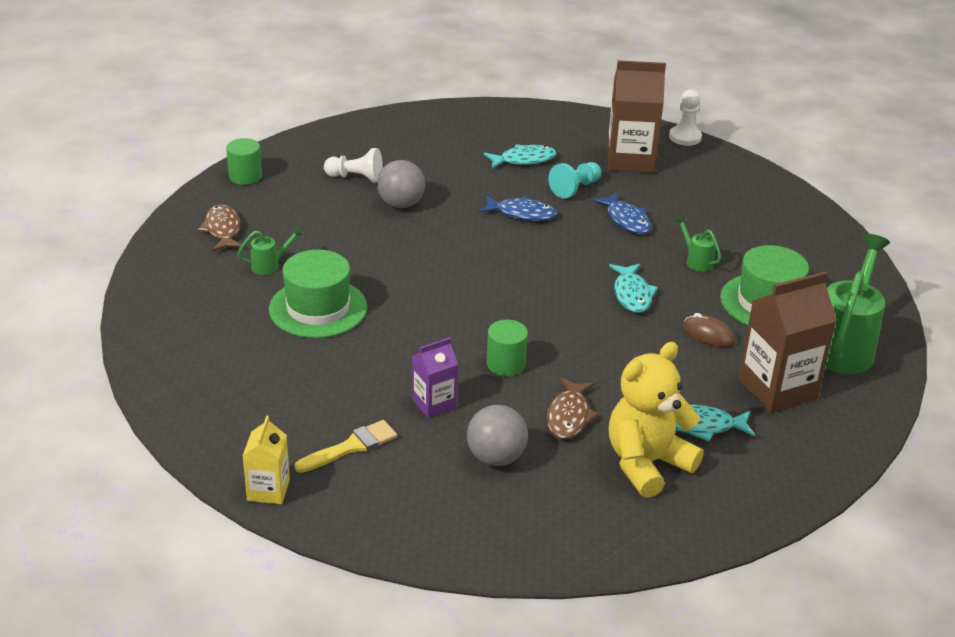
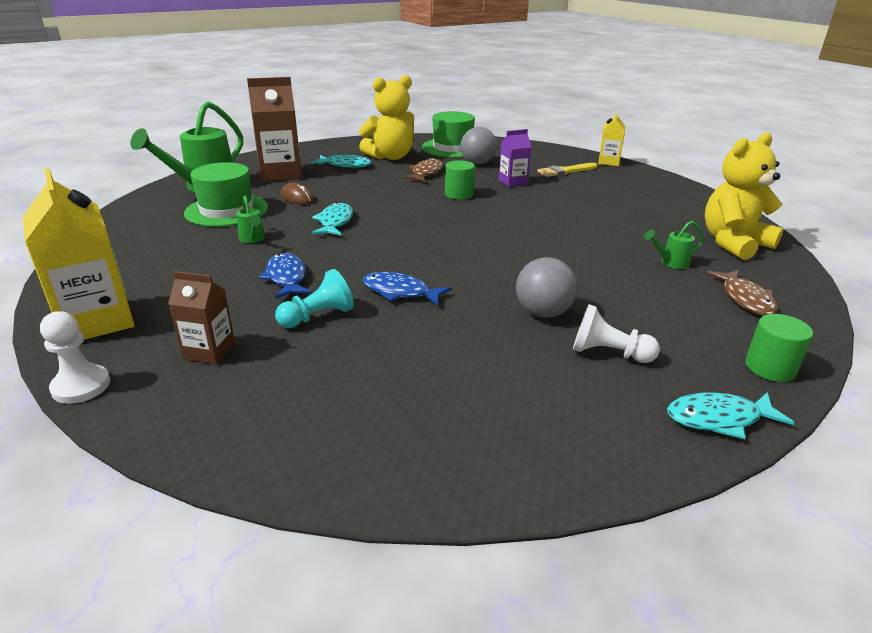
camera: 170 degrees left, 5 degrees down
green hat [269,250,367,338] -> green hat moved to [422,111,475,158]
turquoise fish [484,144,556,168] -> turquoise fish moved to [667,392,794,439]
brown carton [607,60,666,173] -> brown carton [168,271,235,364], size x0.56
none -> yellow carton [23,168,135,340]
none -> yellow teddy bear [705,132,783,260]

